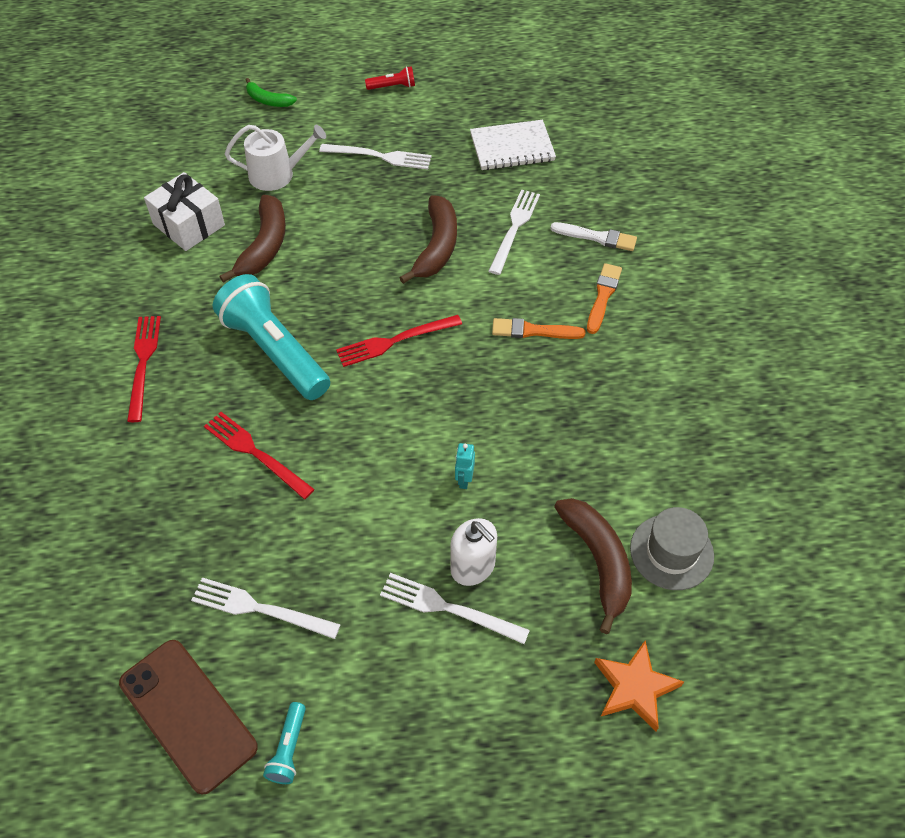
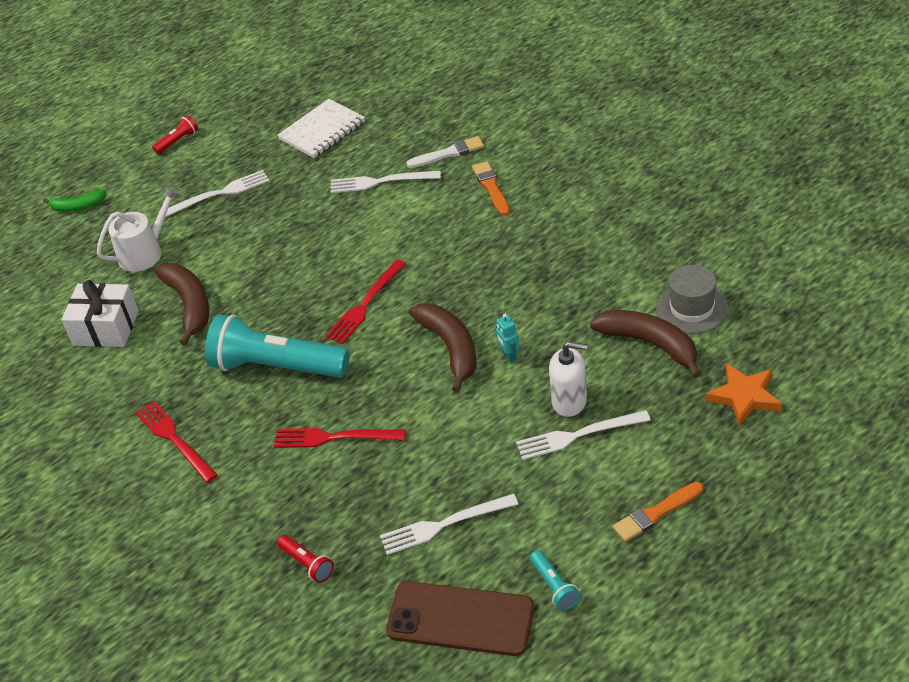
camera: 30 degrees left, 10 degrees down
brown banana [400,195,457,284] -> brown banana moved to [409,303,476,393]
white fork [489,189,540,275] -> white fork turned 75 degrees counterclockwise [330,171,441,193]
orange brush [492,318,585,339] -> orange brush moved to [613,482,703,542]
none -> red flashlight [277,535,334,583]

